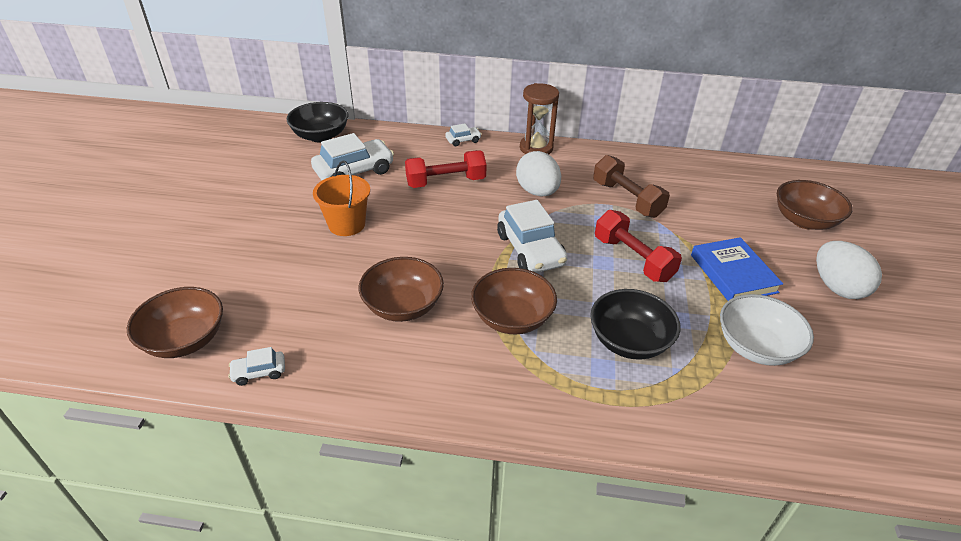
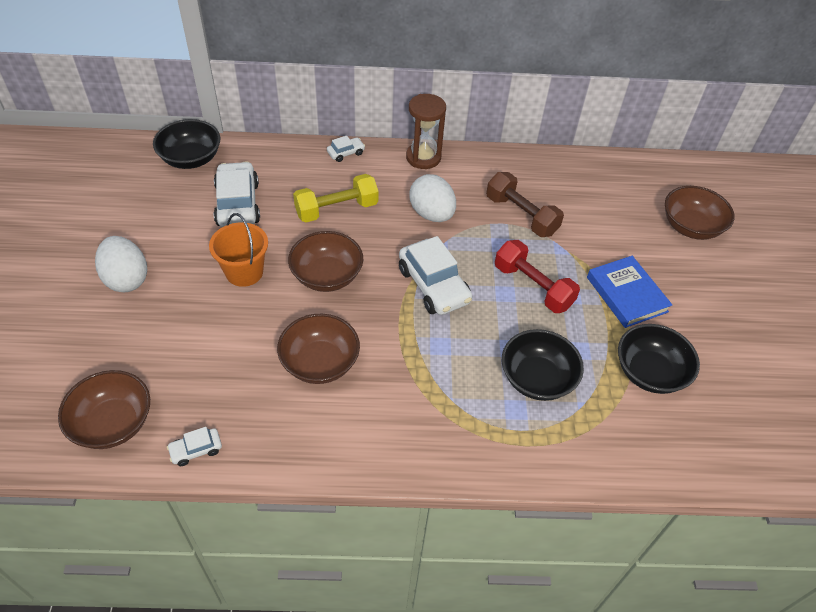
camera: 10 degrees left, 10 degrees up
white car [311,133,394,180] -> white car turned 60 degrees counterclockwise [214,161,260,227]
red dumbbell [405,150,487,188] -> yellow dumbbell [293,174,378,222]
brown bowl [471,268,557,335] -> brown bowl moved to [288,231,363,292]
white bowl [720,294,814,366] -> black bowl [618,324,700,394]
white egg [816,241,882,299] -> white egg moved to [95,236,147,292]

